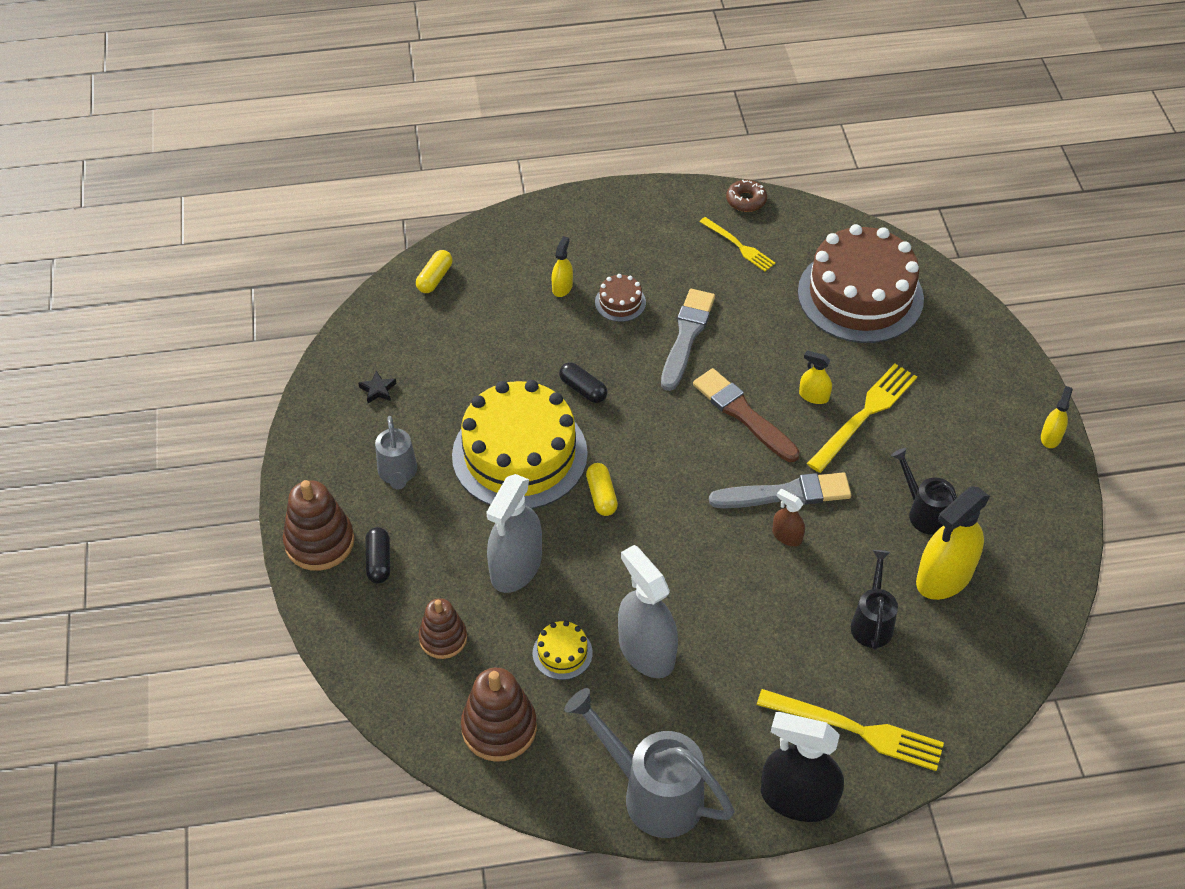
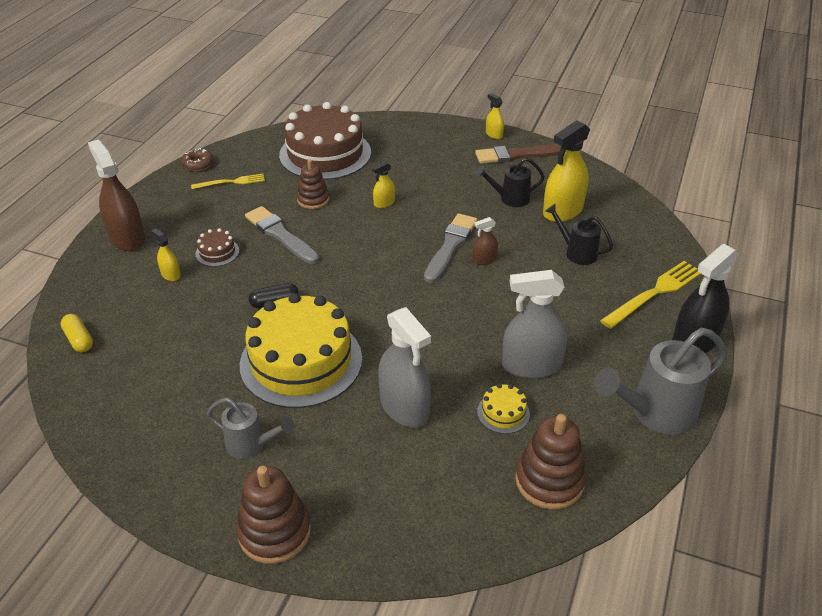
camera: 60 degrees left, 10 degrees down
black star [358,371,397,403] -> none
black capsule [365,527,390,583] -> none
brown stacking toy [418,598,467,659] -> brown stacking toy moved to [297,159,329,209]
yellow capsule [586,463,618,516] -> none
brown brush [693,368,800,462] -> brown brush moved to [475,144,561,164]
yellow fork [807,364,917,473] -> none
yellow spray bottle [916,487,990,600] -> yellow spray bottle turned 60 degrees clockwise [543,120,590,222]
none -> brown spray bottle [88,139,145,251]

